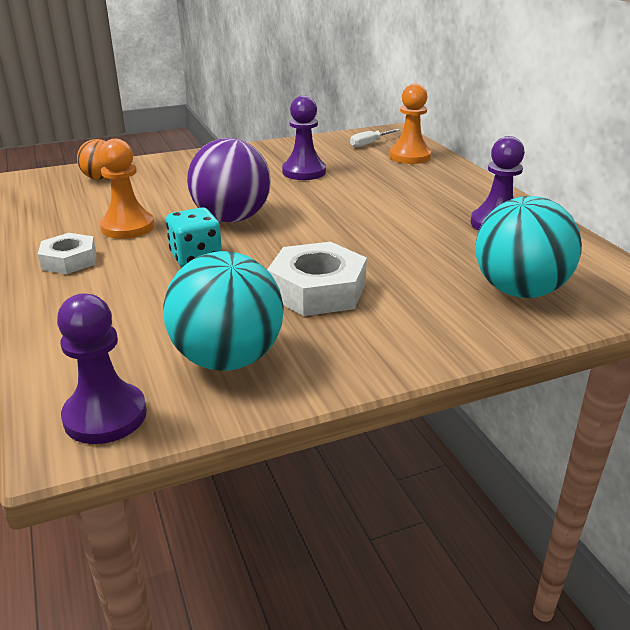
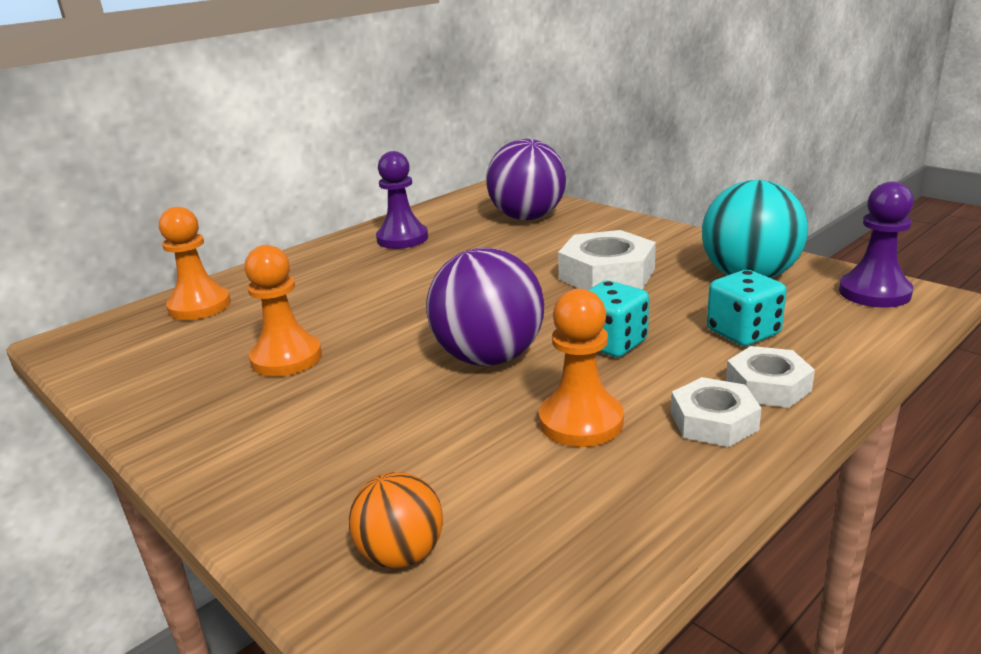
camera: 110 degrees left, 5 degrees down
purple pawn [282,95,326,180] -> orange pawn [245,245,322,377]
white screwdriver [350,129,399,147] -> none
turquoise ball [475,196,582,298] -> purple ball [486,139,566,220]
none -> turquoise dice [707,270,787,346]
none -> white nut [726,346,815,408]

